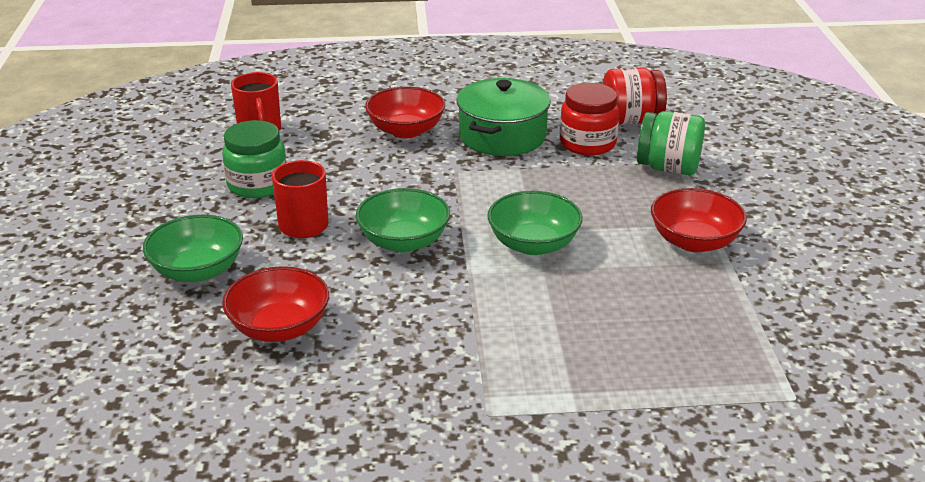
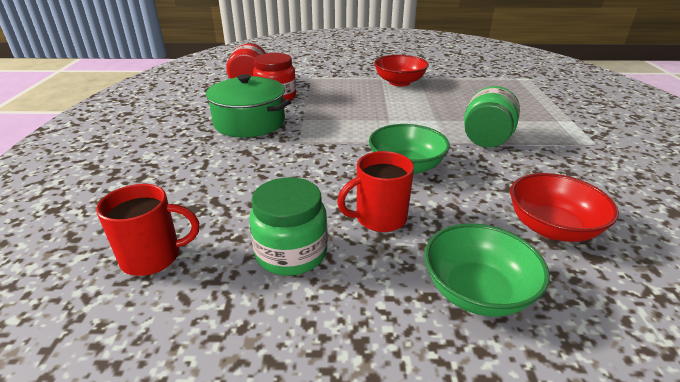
camera: 85 degrees left, 0 degrees up
red bowl [365,87,445,138] -> none
green bowl [487,191,582,255] -> none
green jar [637,111,705,175] -> green jar moved to [464,86,520,148]

